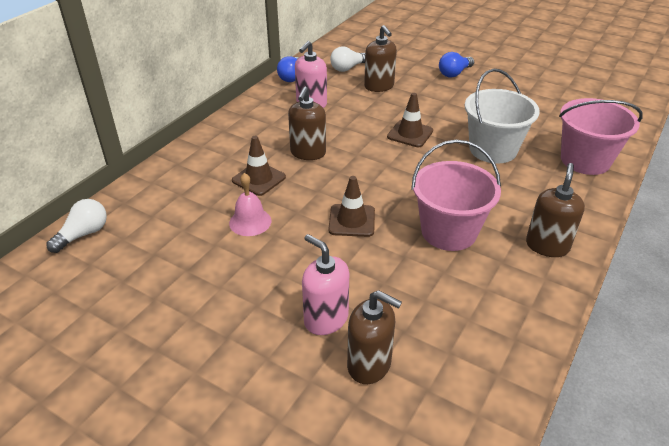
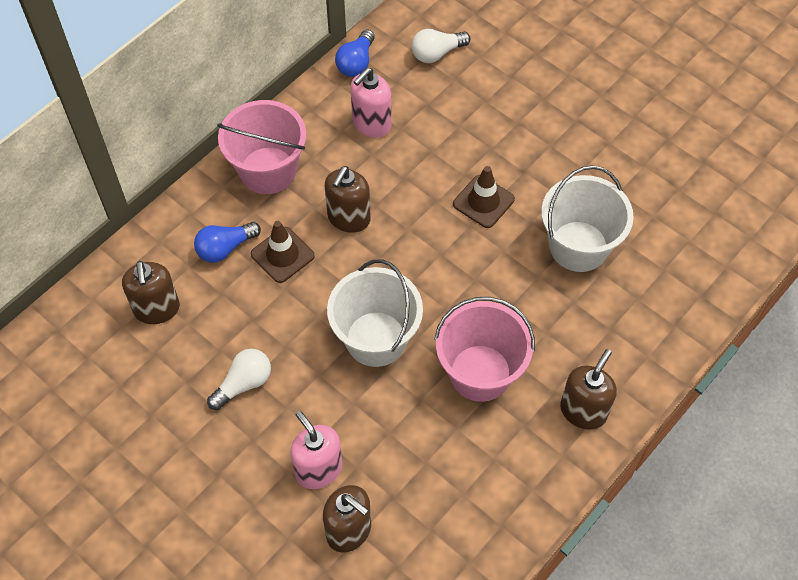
camera: 10 degrees right, 20 degrees up
white light bulb [46,199,107,253] -> white light bulb moved to [207,349,271,410]
pink bell [229,173,271,236] -> none
brown traffic cone [328,176,375,237] -> white bucket [327,260,423,367]
brown soap dispenser [364,25,397,92] -> brown soap dispenser moved to [122,261,180,324]
blue light bulb [439,52,474,77] -> blue light bulb moved to [194,222,261,263]
pink bucket [559,98,643,175] -> pink bucket moved to [217,100,306,194]

